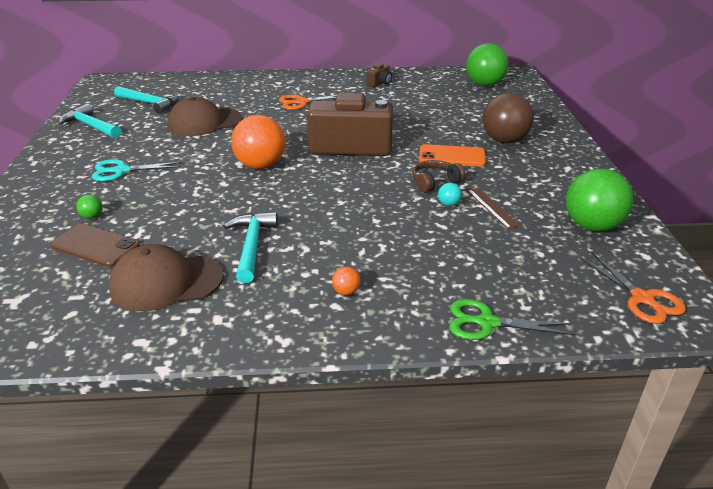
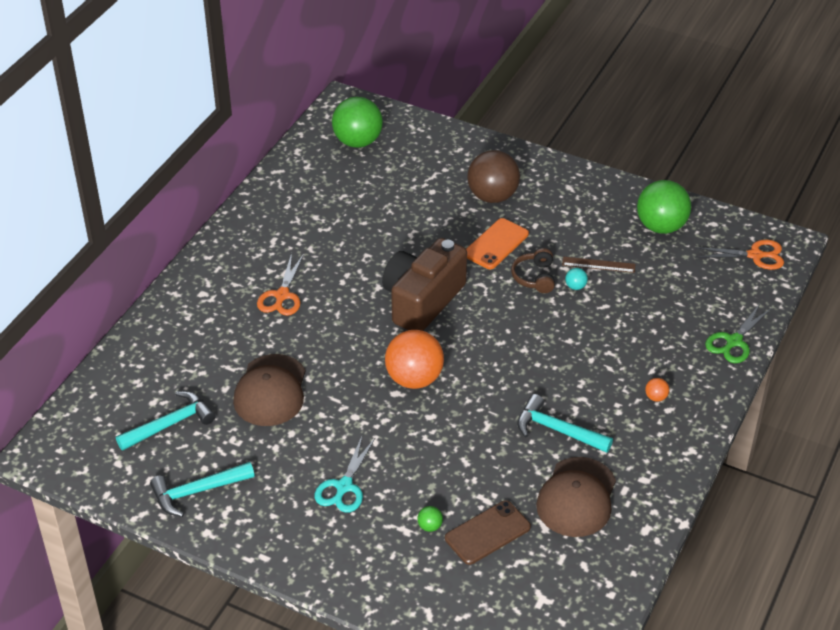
camera: 60 degrees left, 10 degrees up
brown camera [367,63,392,87] -> none

